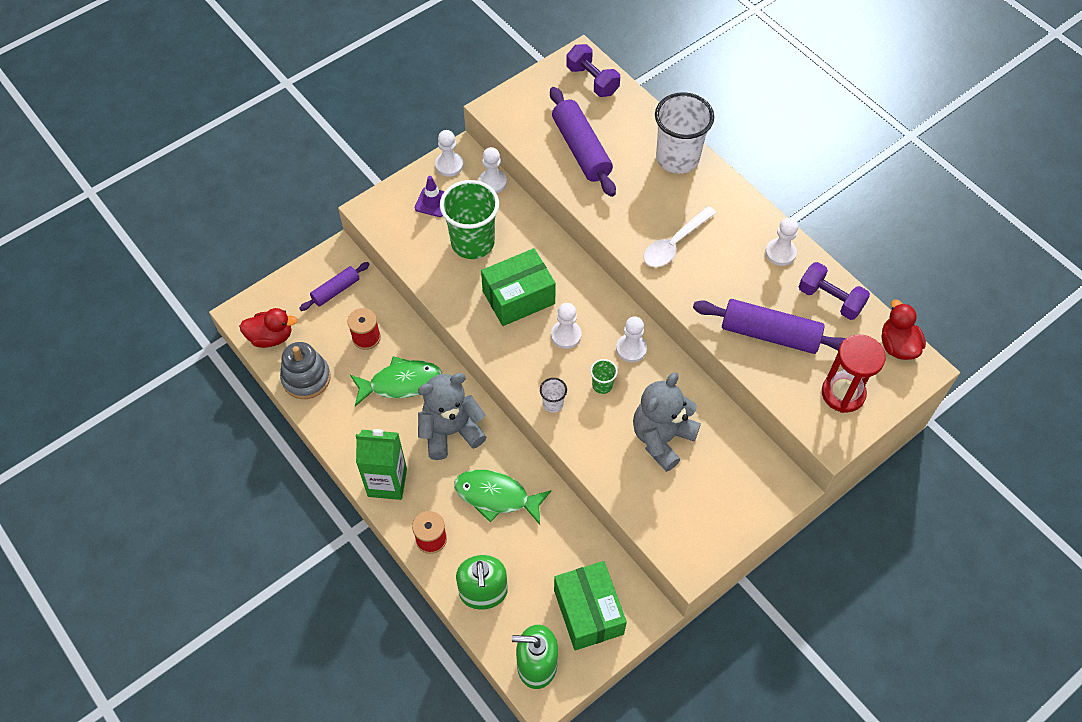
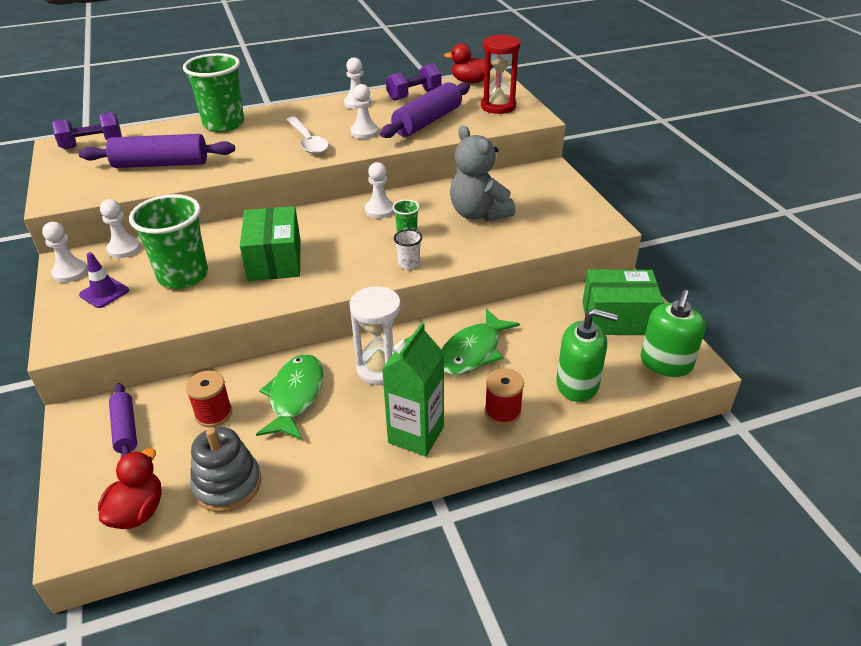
camera: 70 degrees left, 20 degrees down
grey teddy bear [418,373,487,460] -> white hourglass [349,286,401,385]
white pawn [551,303,581,349] -> white pawn moved to [350,84,379,139]
white cup [655,92,714,174] -> green cup [183,53,244,132]

